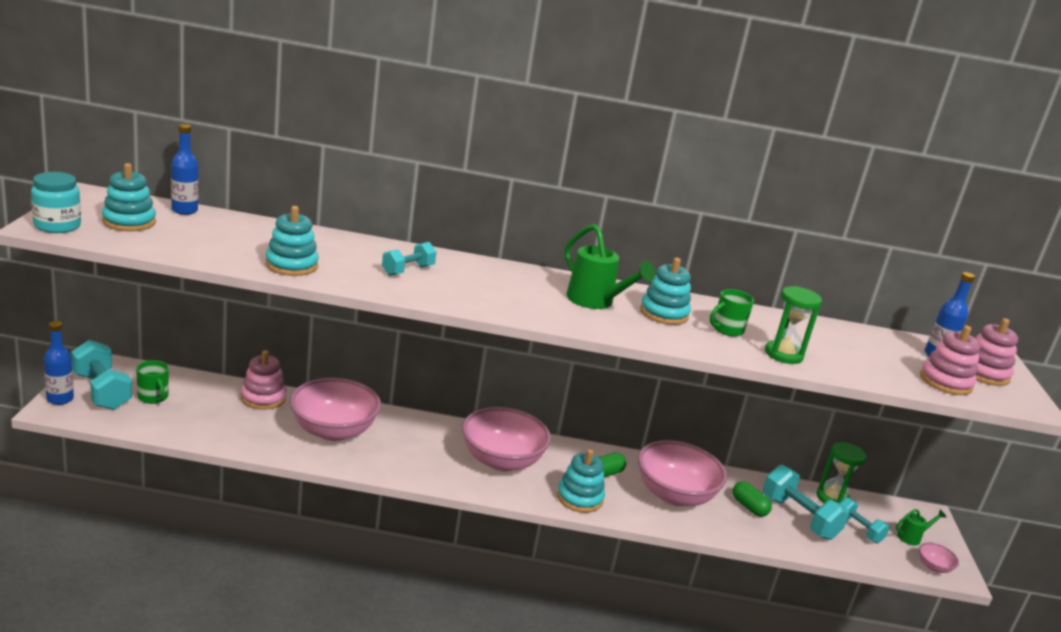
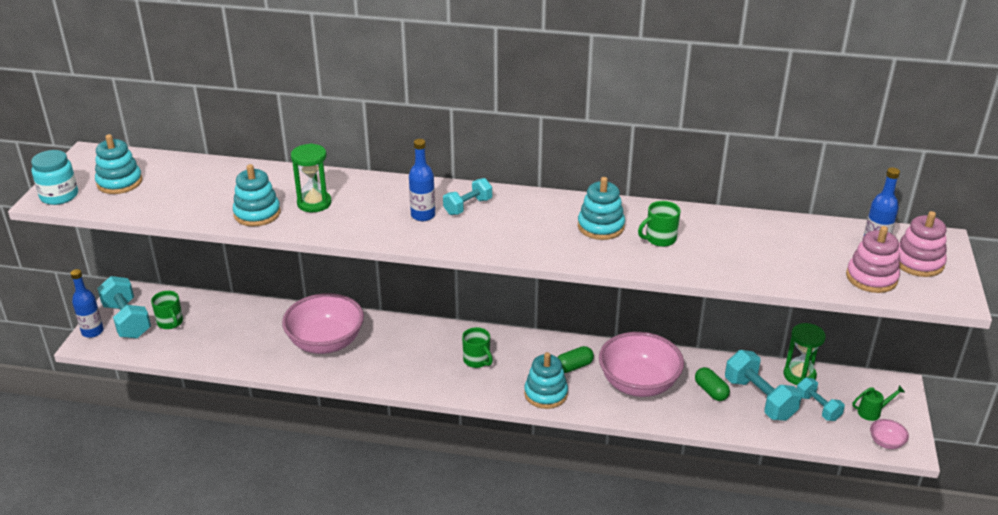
camera: 10 degrees right, 10 degrees up
blue bottle [171,124,199,215] -> blue bottle moved to [409,139,435,221]
pink stacking toy [241,350,287,410] -> none
turquoise dumbbell [382,242,436,276] -> turquoise dumbbell moved to [443,178,492,215]
pink bowl [462,407,551,471] -> green mug [462,327,493,368]
green watering can [565,224,655,309] -> none
green hourglass [765,286,822,364] -> green hourglass moved to [291,143,331,212]

